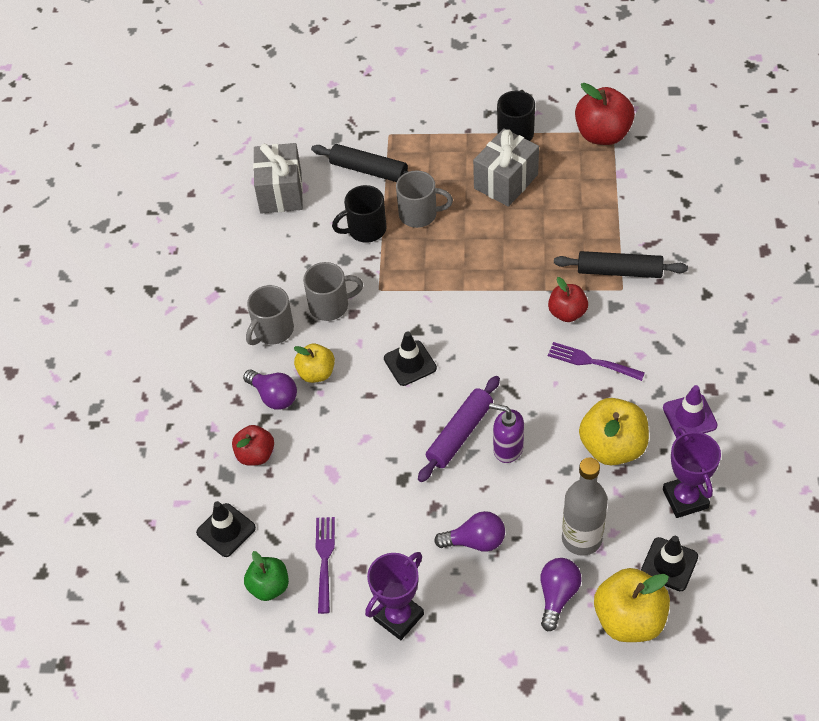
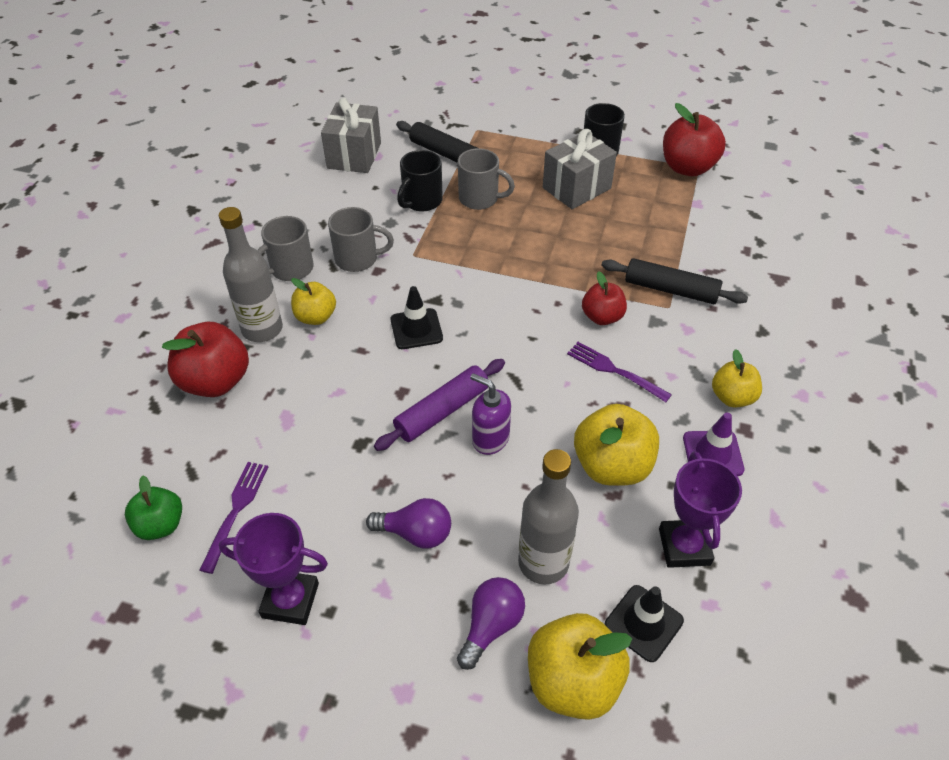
camera: 10 degrees right, 5 degrees down
black traffic cone [196,501,256,557] -> none
red apple [232,425,274,466] -> red apple [162,322,249,397], size x1.62
purple light bulb [243,370,297,410] -> grey bottle [219,207,283,342]
black mug [332,185,386,243] -> black mug turned 45 degrees counterclockwise [397,150,443,212]
purple trophy [365,552,424,640] -> purple trophy turned 45 degrees clockwise [219,513,328,625]
none -> yellow apple [712,349,762,408]

